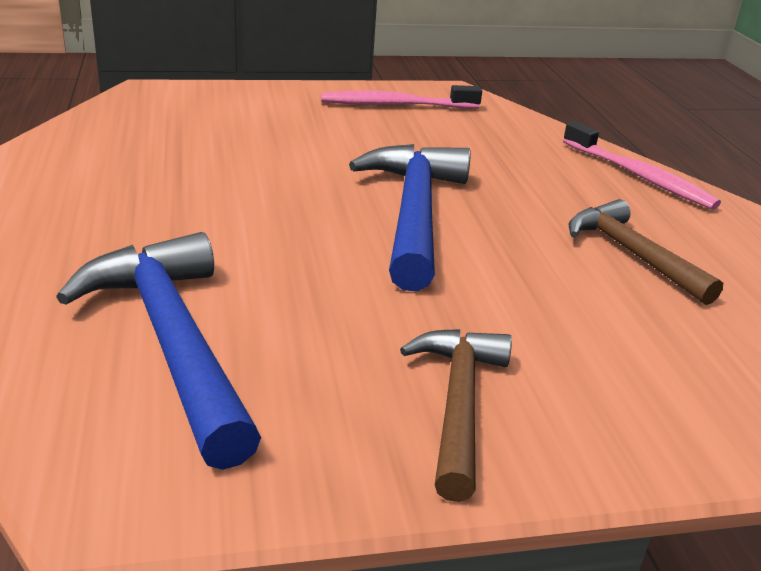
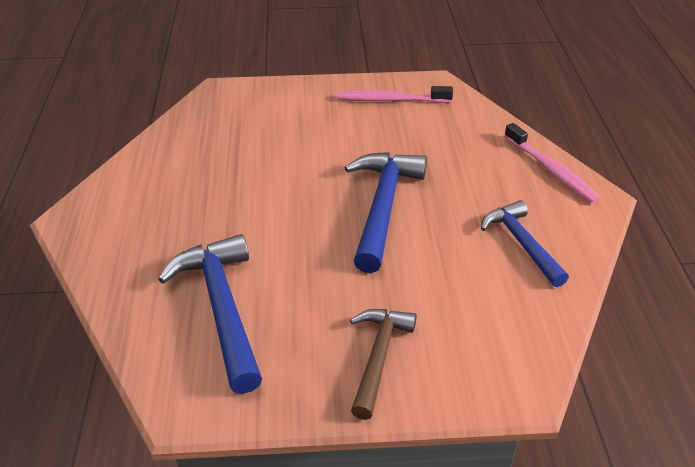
camera: 10 degrees right, 10 degrees up
brown hammer [569,199,723,305] -> blue hammer [481,200,569,287]

